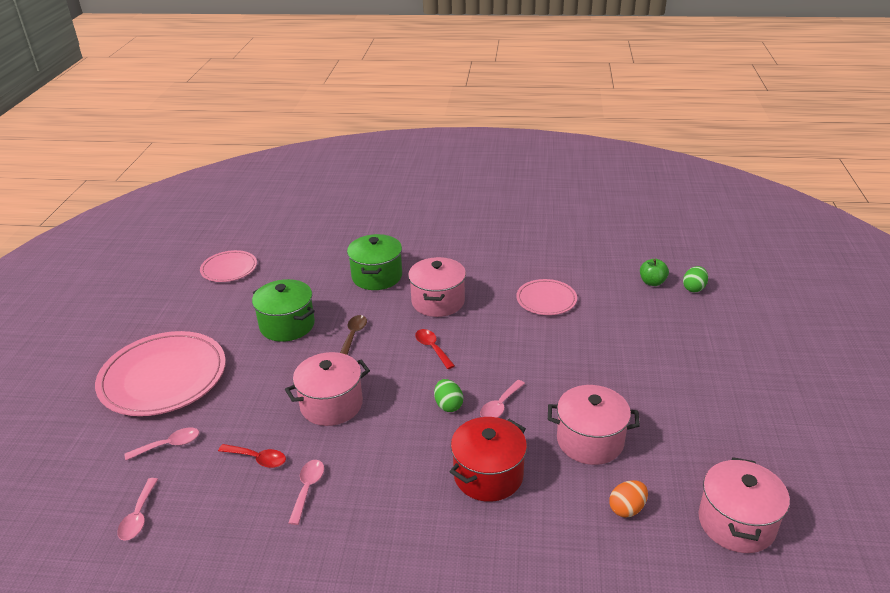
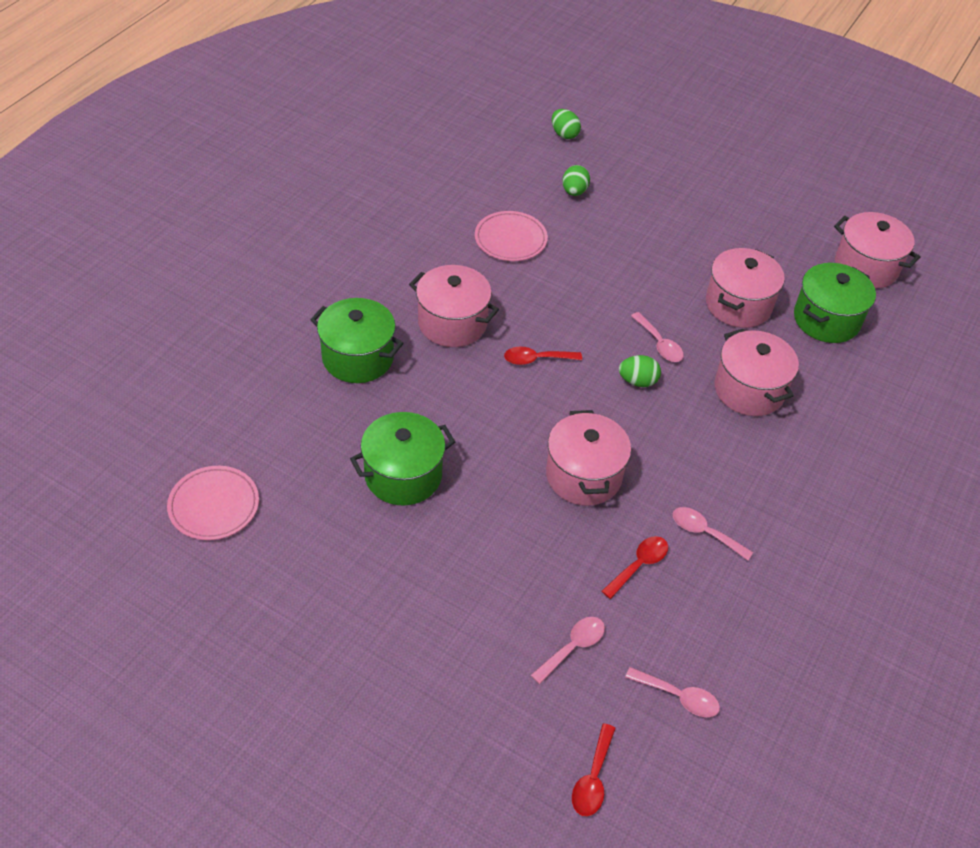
camera: 70 degrees left, 15 degrees up
pink plate [95,331,226,416] -> none
pink spoon [124,427,199,460] -> pink spoon turned 45 degrees clockwise [531,617,605,684]
brown spoon [340,315,367,355] -> none
red pot [450,417,527,502] -> pink pot [714,329,799,416]
orange egg [609,480,648,518] -> green pot [794,263,876,343]
green apple [640,259,669,286] -> none
none -> green egg [562,165,590,196]
none -> red spoon [572,723,616,816]

